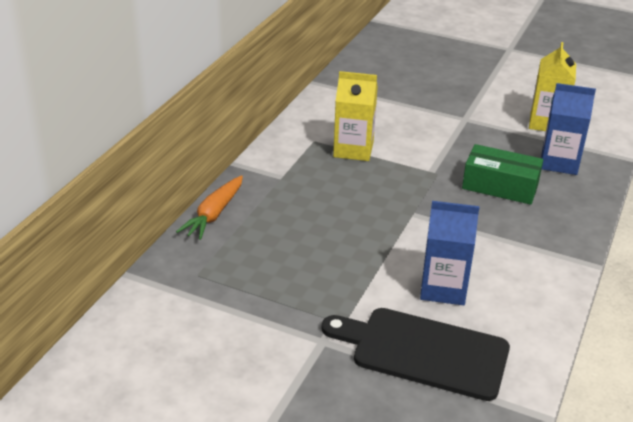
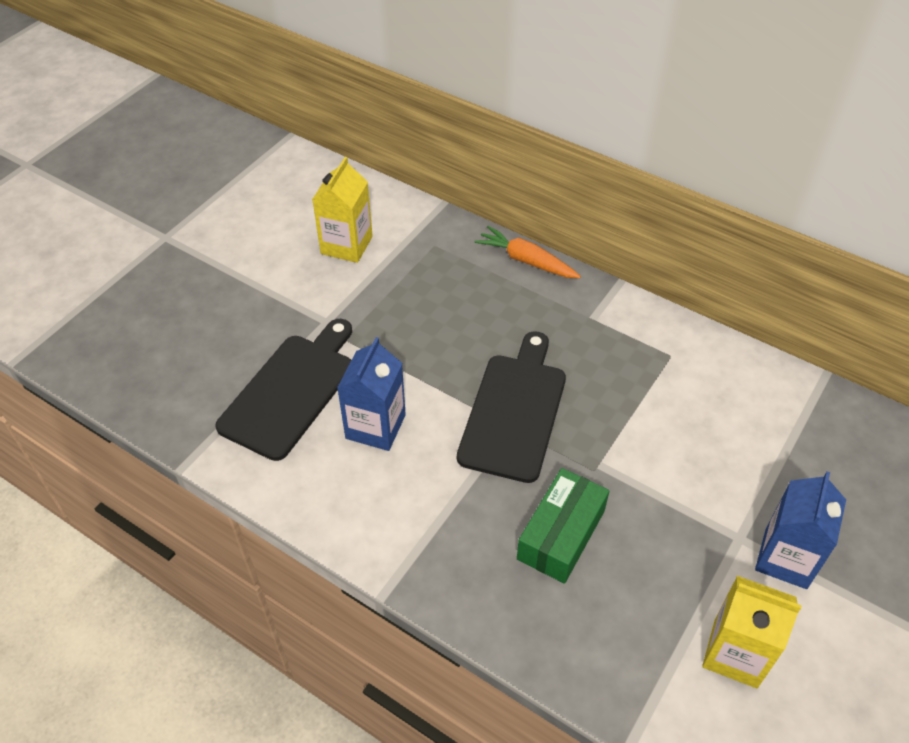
camera: 100 degrees right, 15 degrees up
yellow carton [333,71,378,161] -> yellow carton moved to [312,157,373,263]
blue carton [541,83,596,175] -> blue carton moved to [755,471,846,589]
none -> black cutting board [457,331,566,483]

